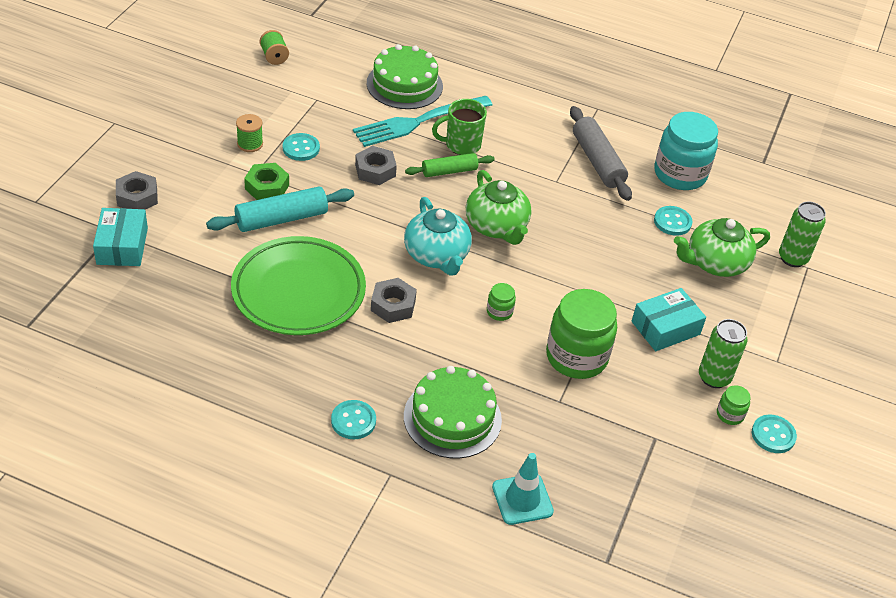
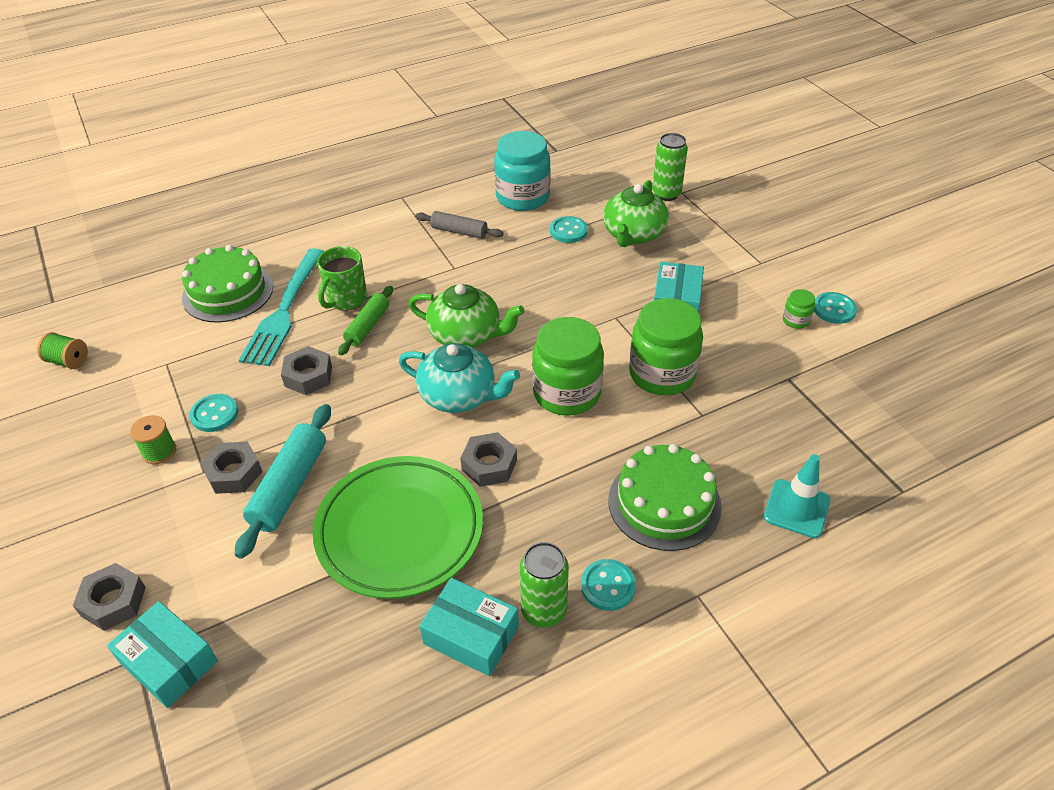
camera: 45 degrees left, 0 degrees up
green nut [244,163,289,200] -> grey nut [200,441,263,494]
green jar [487,283,516,321] -> green jar [532,317,604,416], size x2.29
grey rolling pin [570,106,632,201] -> grey rolling pin [415,211,504,239], size x0.65
green can [699,319,747,388] -> green can moved to [520,542,569,628]
none -> turquoise box [420,578,519,676]

